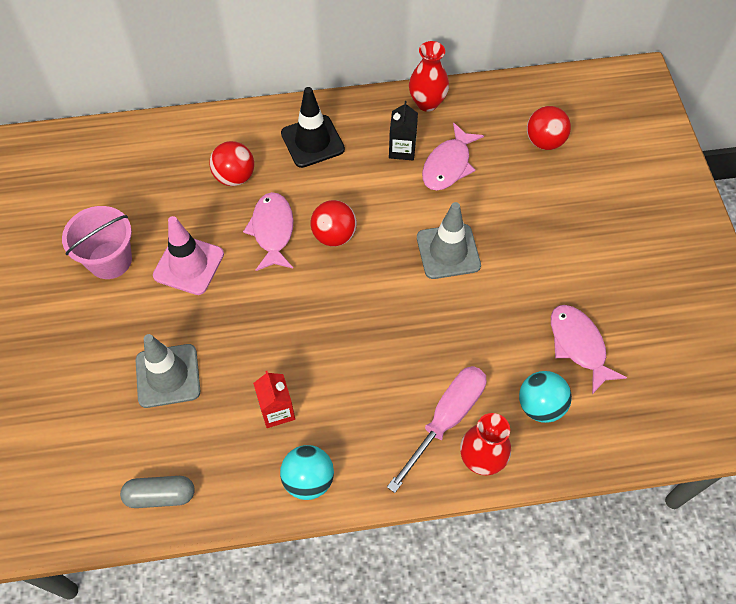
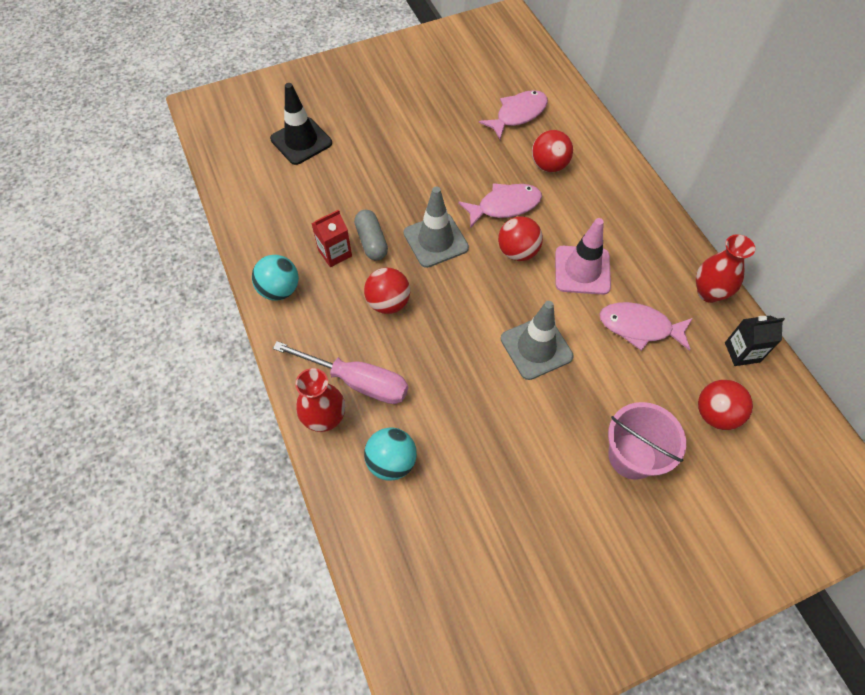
camera: 75 degrees right, 0 degrees up
pink bucket [62,206,132,279] -> pink bucket moved to [608,402,686,480]
grey capsule [120,476,194,508] -> grey capsule moved to [354,210,388,260]
grey traffic cone [136,334,200,408] -> grey traffic cone moved to [404,187,469,268]
pink traffic cone [153,216,224,295] -> pink traffic cone moved to [555,218,611,295]
black traffic cone [281,87,345,168] -> black traffic cone moved to [270,83,332,165]
black carton [389,101,418,160] -> black carton moved to [725,315,785,366]
pink fish [551,305,627,394] -> pink fish moved to [479,90,548,139]
none -> red ball [364,268,410,314]

